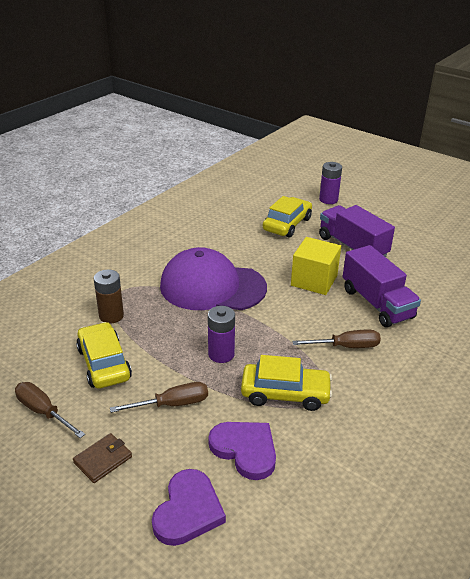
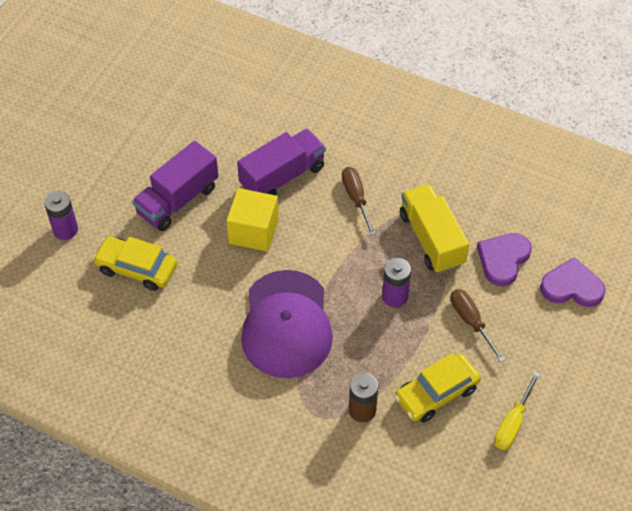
camera: 100 degrees left, 20 degrees up
brown screwdriver [15,382,85,438] -> yellow screwdriver [494,371,540,450]
brown wallet [73,433,132,483] -> none
yellow car [241,355,332,411] -> yellow truck [400,184,469,274]

